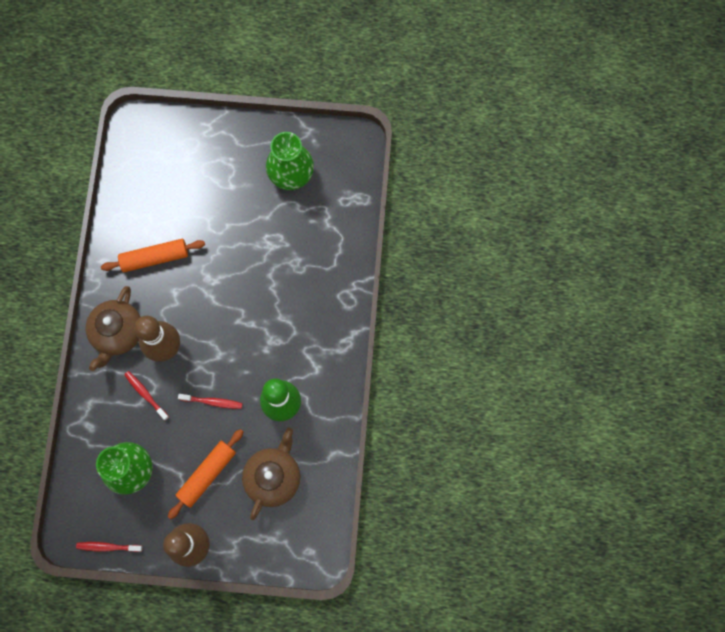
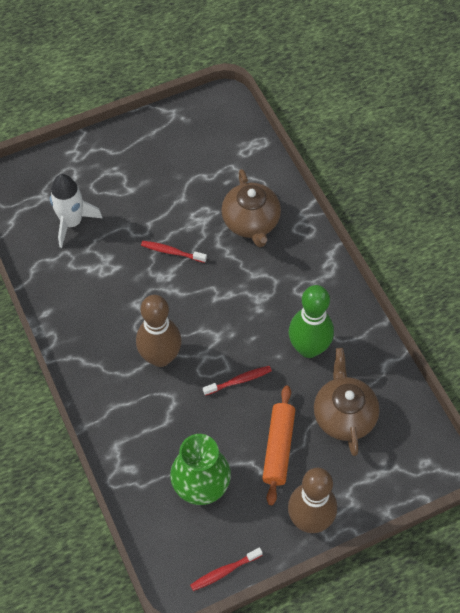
camera: 30 degrees left, 15 degrees down
brown teapot [86,286,140,371] -> brown teapot moved to [221,169,281,247]
orange rolling pin [101,239,205,272] -> none
red toothbrush [124,371,169,421] -> red toothbrush moved to [141,241,207,263]
green vase [266,132,314,190] -> none
none -> white rocket [50,174,103,248]

